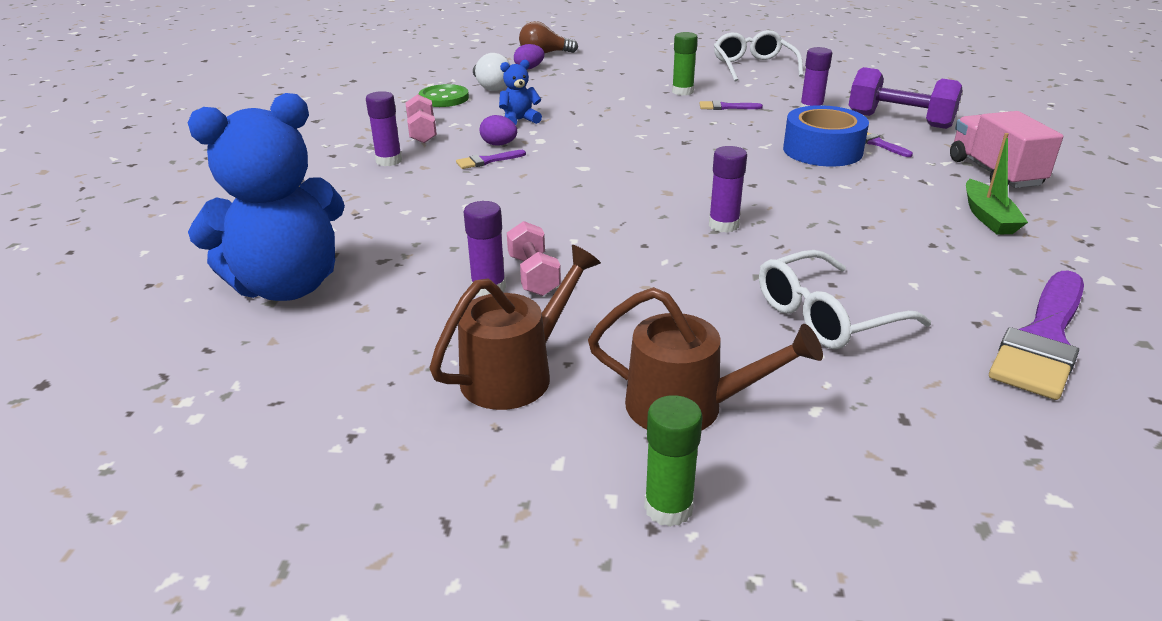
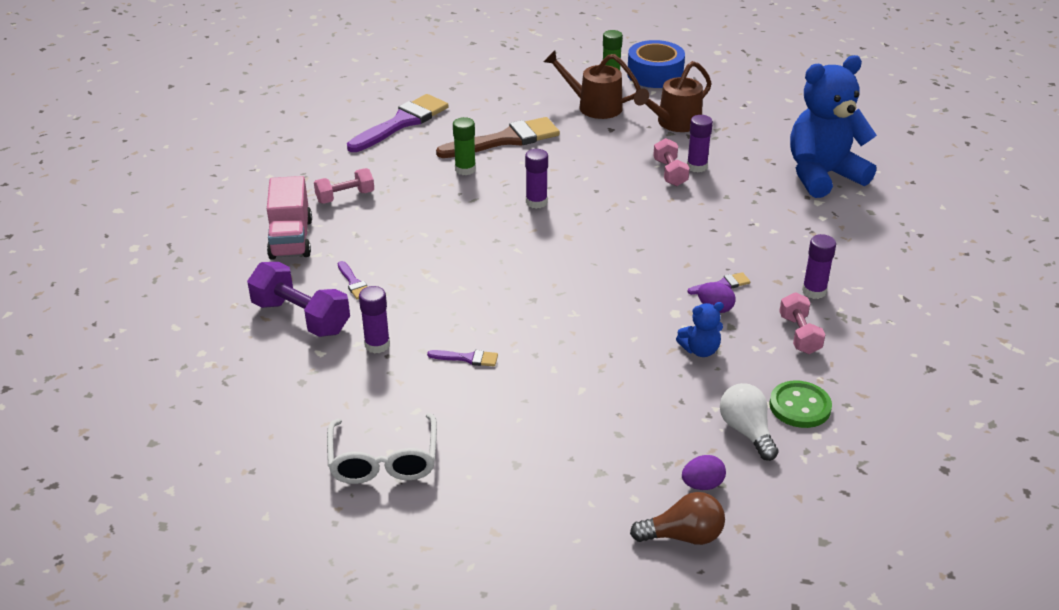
camera: 175 degrees left, 5 degrees up
green glue stick [672,32,698,96] -> green glue stick moved to [453,117,476,175]
white glasses [759,250,931,349] -> brown brush [436,117,560,158]
blue tape [783,105,869,166] -> blue tape moved to [627,40,685,88]
green boat [966,133,1028,235] -> pink dumbbell [314,168,374,204]

